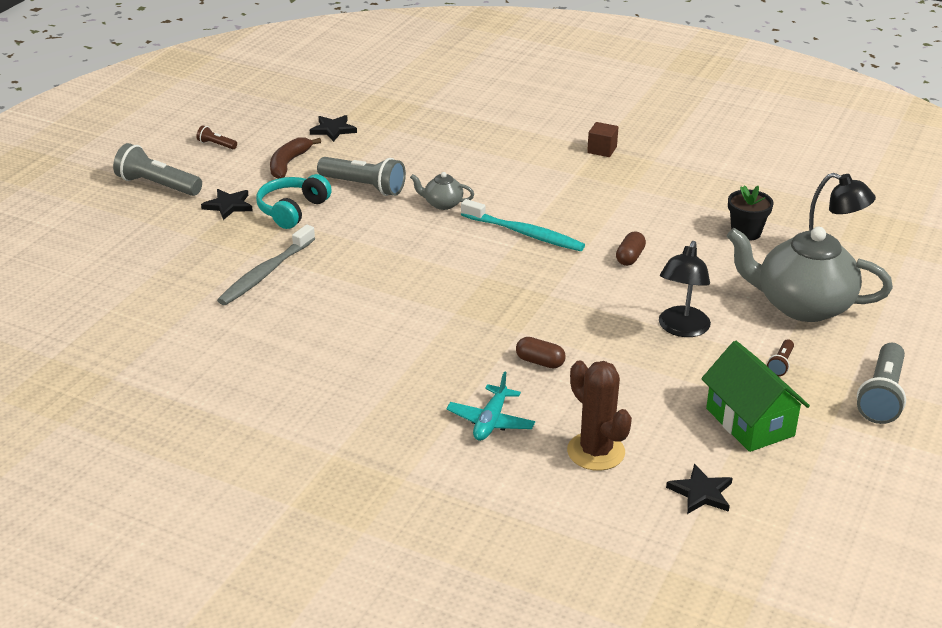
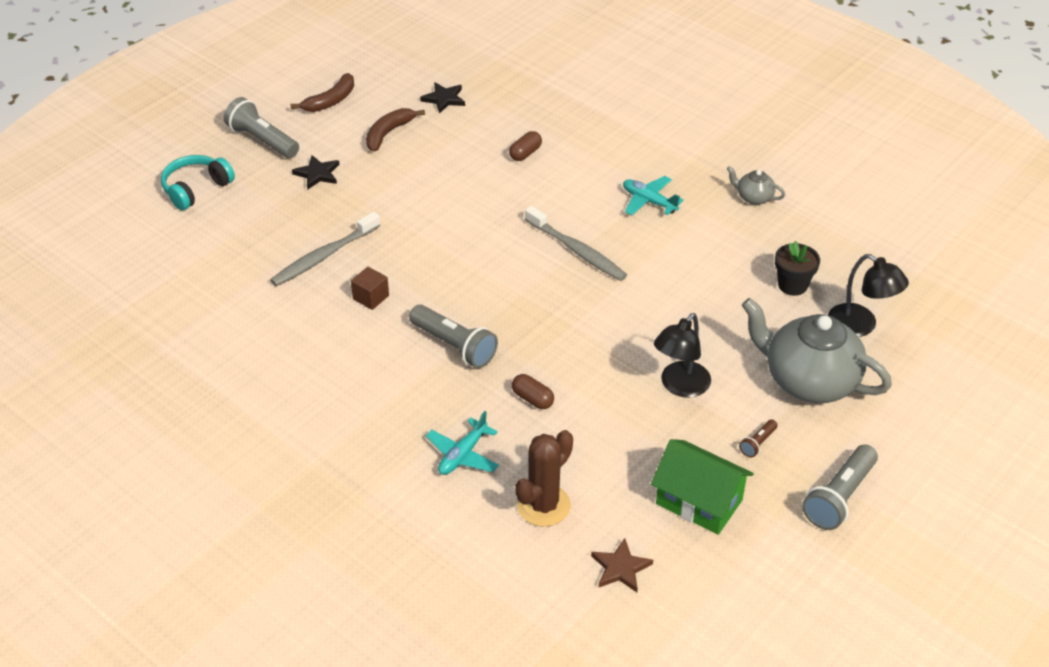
camera: 15 degrees right, 10 degrees up
brown flashlight [196,126,237,149] -> brown banana [291,73,354,112]
turquoise headphones [256,174,332,229] -> turquoise headphones moved to [161,155,235,210]
grey flashlight [317,157,406,196] -> grey flashlight moved to [409,305,498,368]
grey teapot [410,172,474,210] -> grey teapot moved to [727,166,785,205]
turquoise toothbrush [461,199,585,251] -> grey toothbrush [525,206,627,281]
brown cactus [567,361,632,471] -> brown cactus turned 60 degrees clockwise [515,430,573,527]
brown cube [587,122,618,157] -> brown cube moved to [351,267,389,310]
brown capsule [616,232,646,266] -> brown capsule moved to [509,131,542,161]
black star [666,464,733,514] -> brown star [591,538,653,592]
green house [701,341,810,452] -> green house turned 45 degrees counterclockwise [651,439,754,535]
none -> turquoise plane [623,176,684,216]

